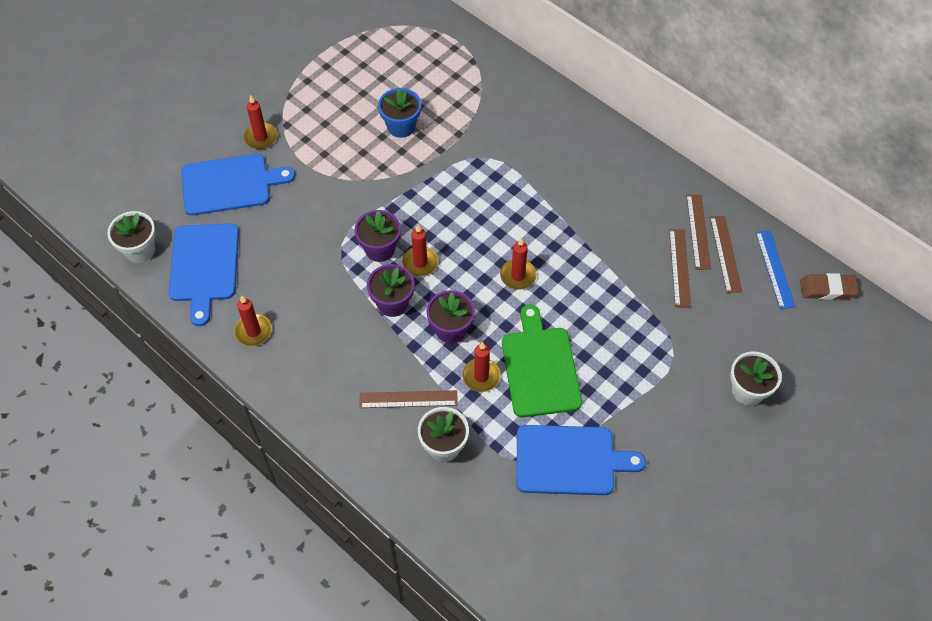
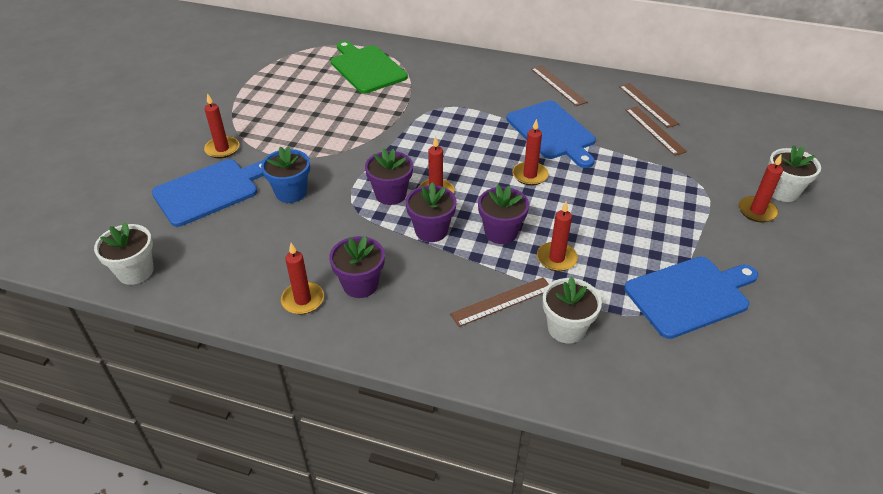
camera: 25 degrees left, 15 degrees down
blue cutting board [169,224,239,326] -> blue cutting board moved to [506,101,596,168]
blue flower pot [378,88,421,138] -> blue flower pot moved to [261,146,310,203]
green cutting board [502,305,582,417] -> green cutting board moved to [331,41,408,93]
brown ruler [710,216,742,293] -> brown ruler moved to [531,65,587,106]
blue ruler [755,230,795,309] -> none
brown eraser [800,273,859,300] -> none
none -> purple flower pot [329,236,385,298]
none -> red candle [739,154,783,223]

